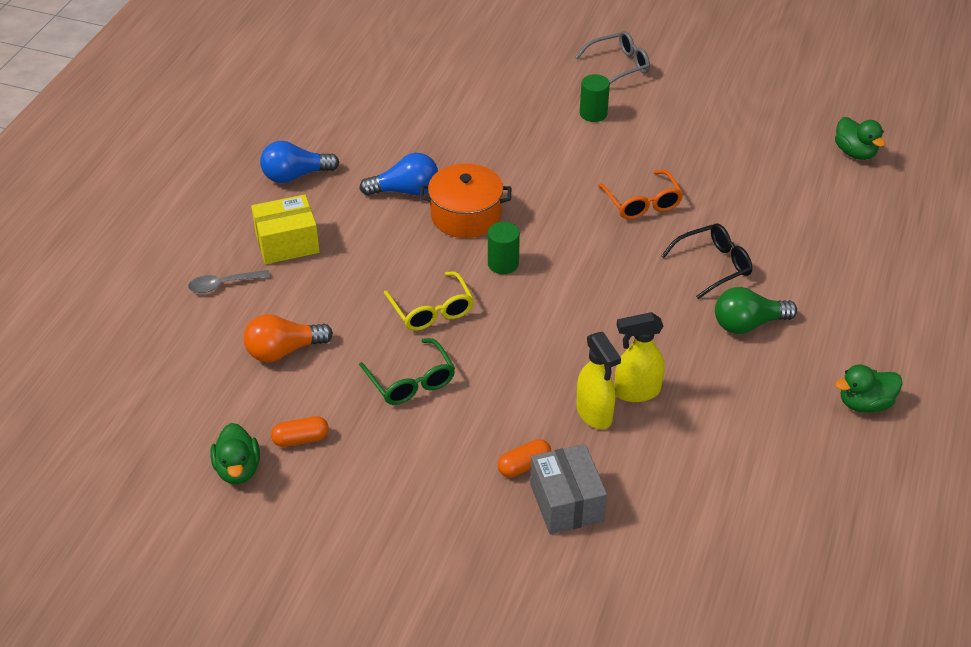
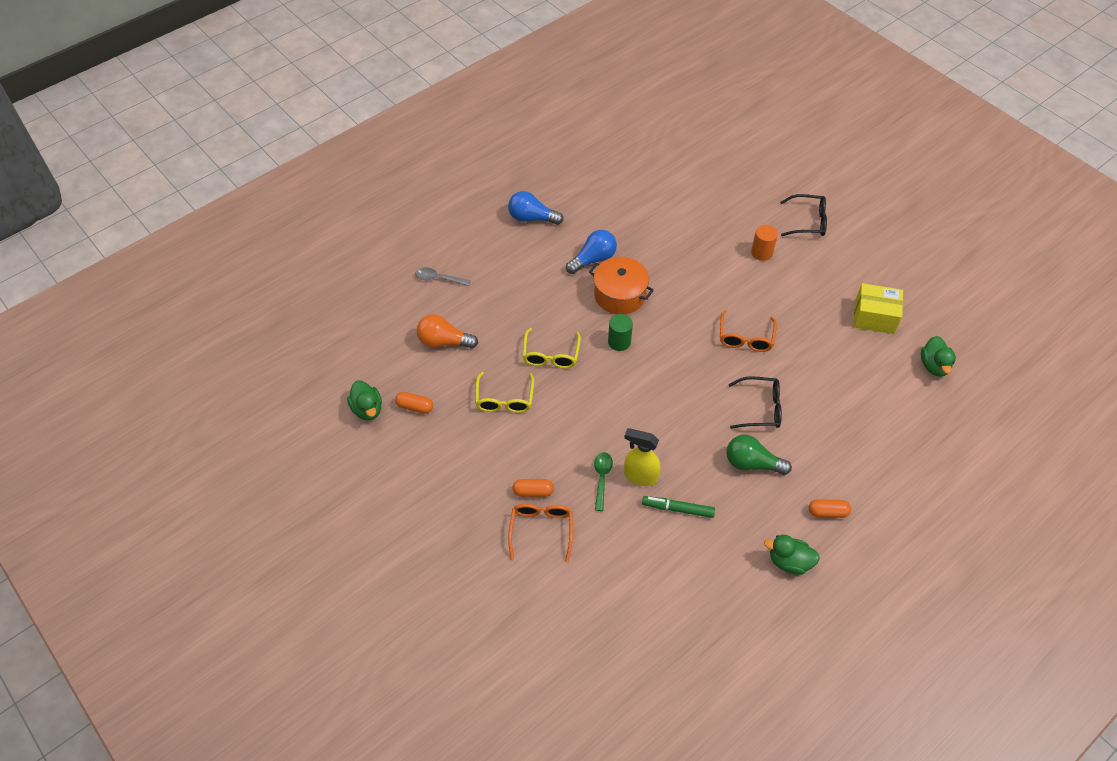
camera: 30 degrees right, 10 degrees up
green duck [211,423,260,484] -> green duck turned 45 degrees counterclockwise [347,380,382,421]
yellow box [251,194,320,264] -> yellow box moved to [853,283,903,334]
blue light bulb [359,153,438,196] -> blue light bulb turned 60 degrees counterclockwise [566,230,617,274]
green glasses [359,338,455,405] -> yellow glasses [475,372,534,413]
grey box [530,444,607,534] -> orange glasses [508,504,573,562]
grey glasses [575,31,650,84] -> black glasses [780,194,827,236]
yellow spray bottle [576,332,621,429] -> green spoon [594,452,613,511]
green cylinder [580,74,610,122] -> orange cylinder [751,225,778,261]
none -> green marker [642,496,715,518]
none -> orange capsule [809,499,851,518]

